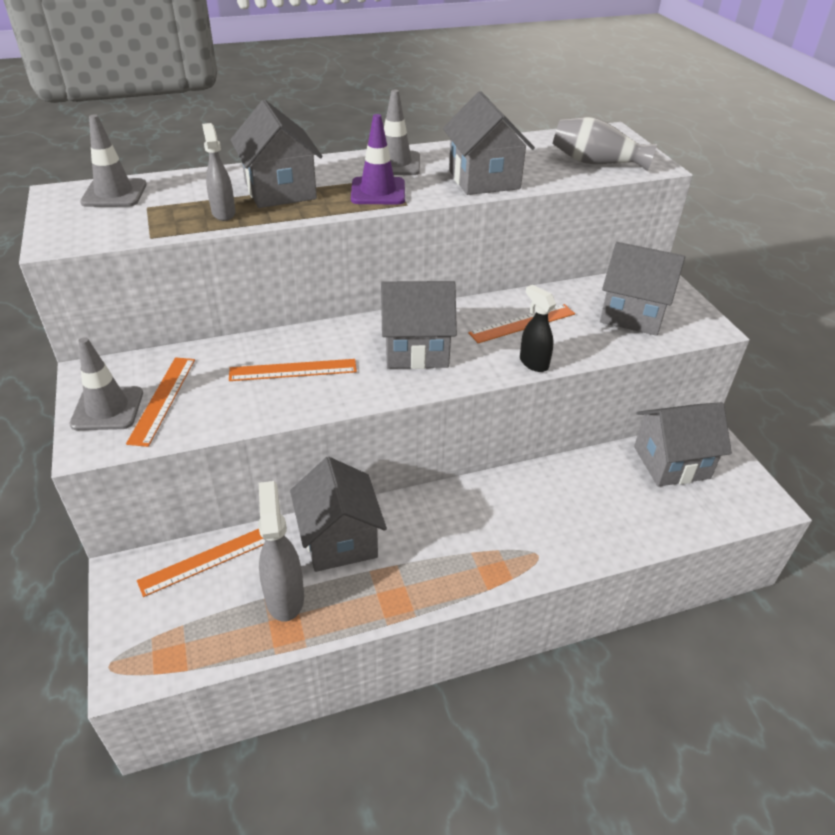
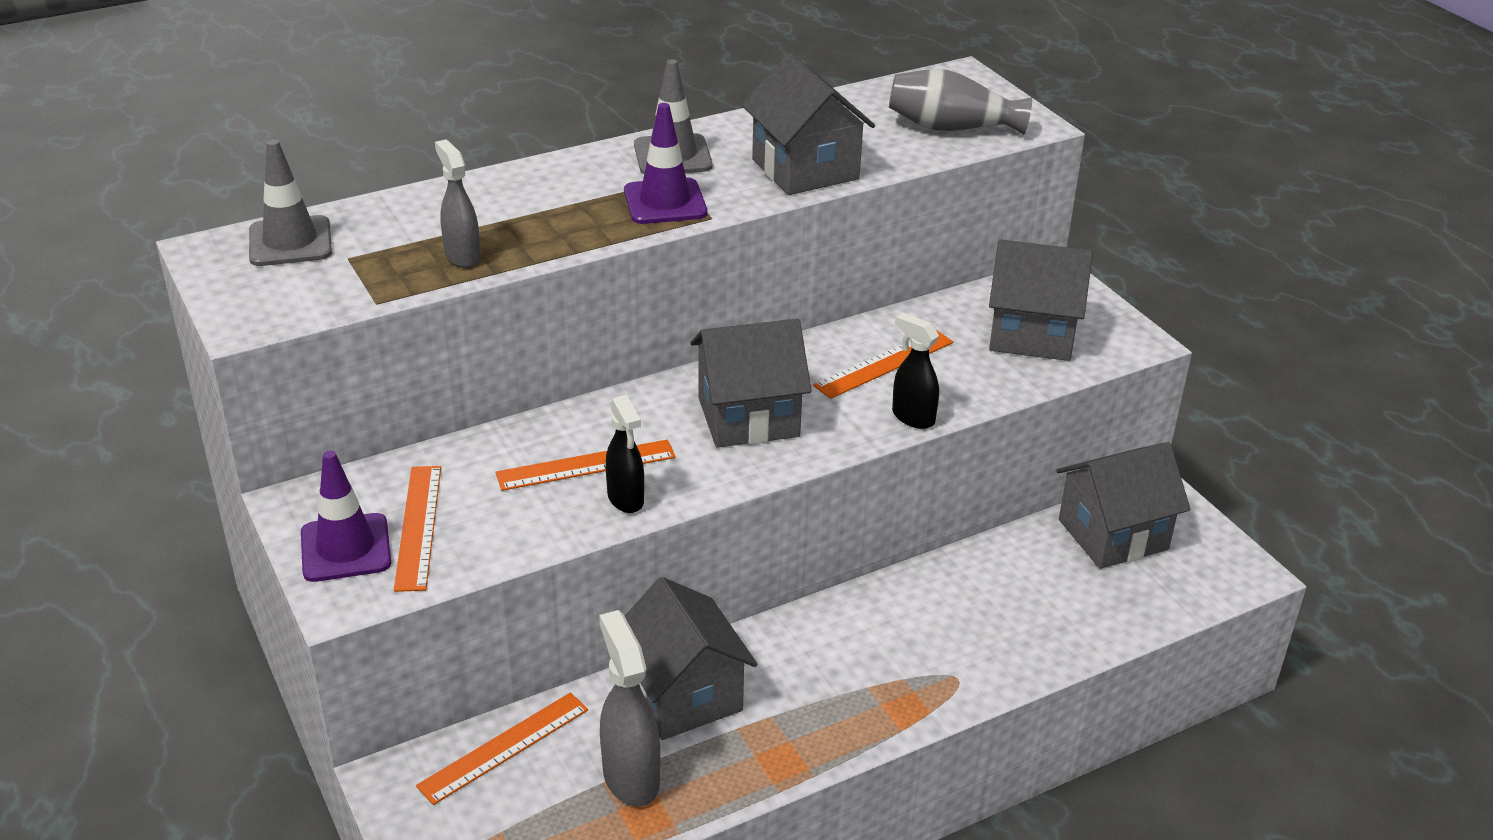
camera: 10 degrees left, 5 degrees down
grey traffic cone [69,337,143,430] -> purple traffic cone [301,450,391,582]
grey house [230,100,322,208] -> none
none -> black spray bottle [606,394,644,513]

